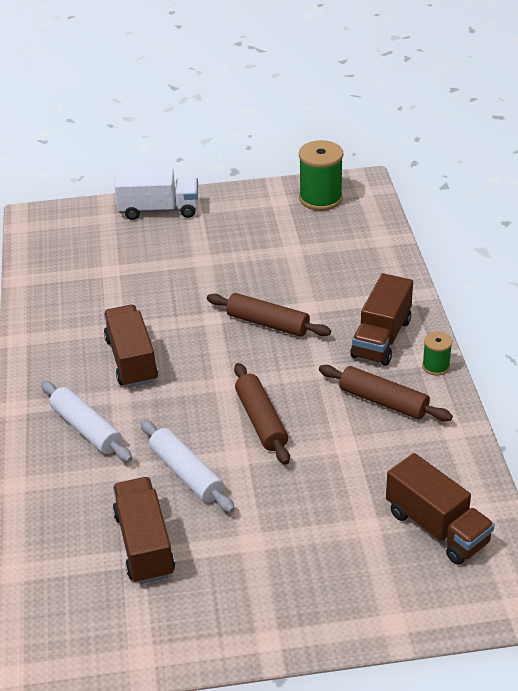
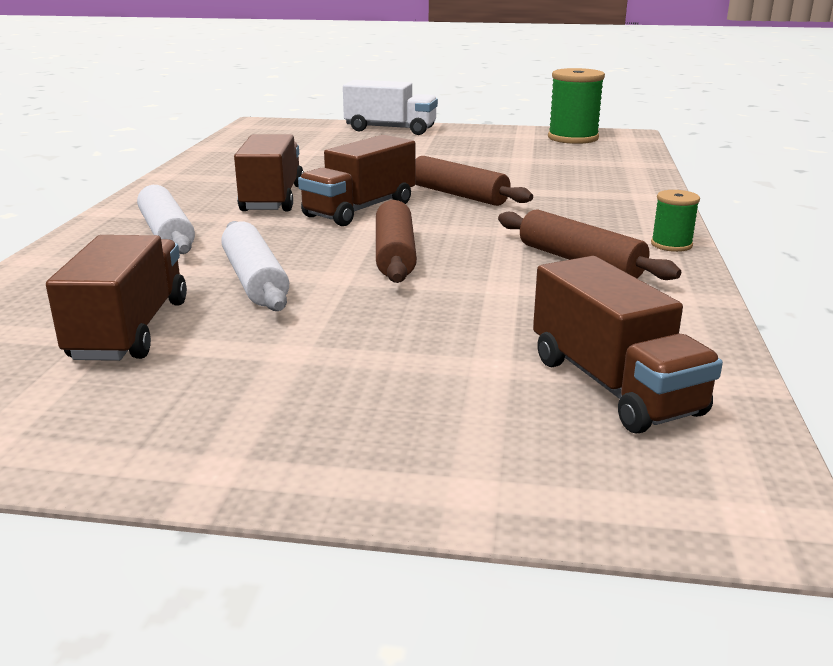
camera: 15 degrees right, 15 degrees down
brown truck [350,273,413,366] -> brown truck moved to [298,135,415,226]

